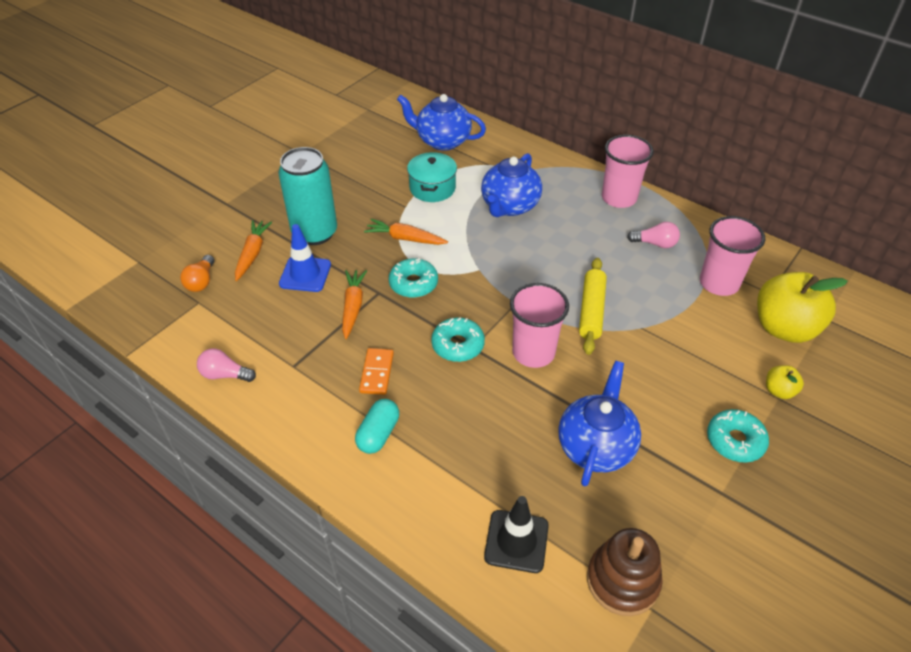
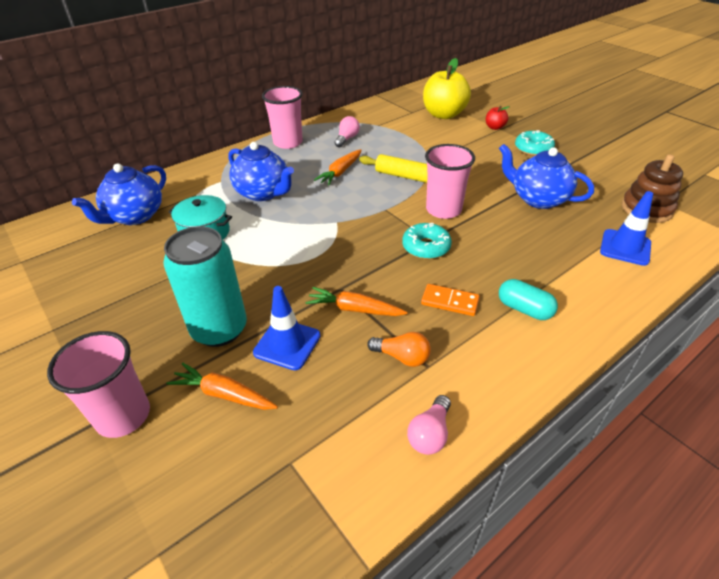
camera: 75 degrees left, 5 degrees down
orange light bulb [180,255,214,292] -> orange light bulb moved to [367,332,431,367]
orange carrot [364,219,448,245] -> orange carrot moved to [314,149,362,185]
turquoise donut [389,258,438,298] -> none
black traffic cone [484,496,549,573] -> blue traffic cone [600,191,653,266]
pink cup [700,216,765,296] -> pink cup moved to [47,331,150,438]
yellow apple [766,365,804,399] -> red apple [486,106,510,130]

